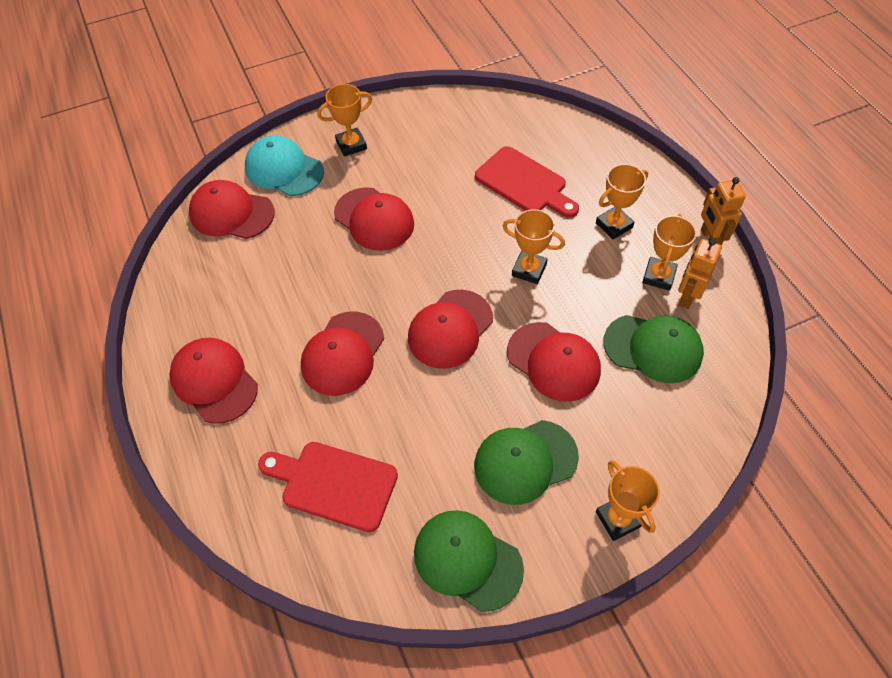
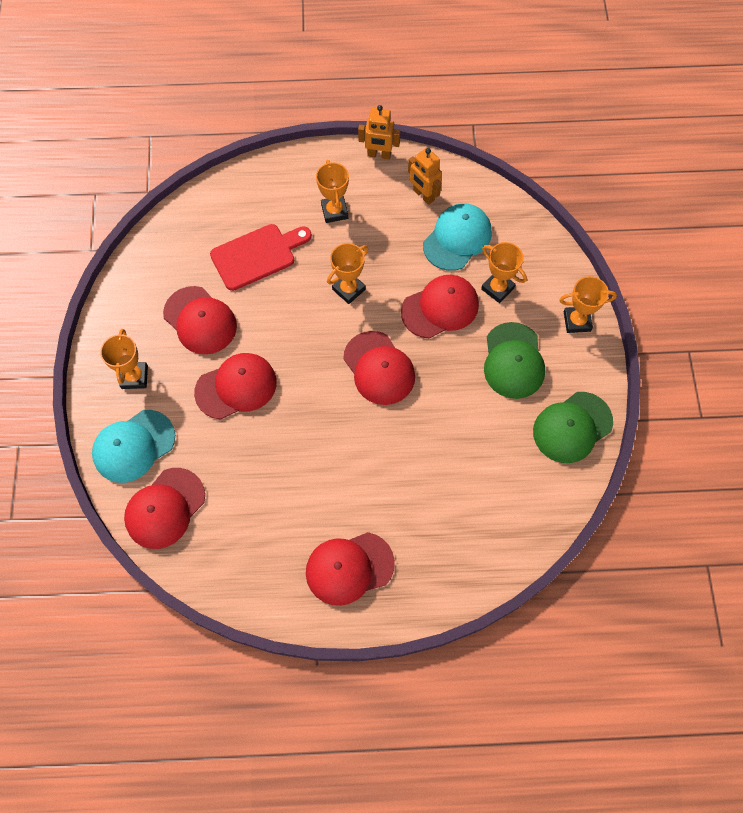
camera: 70 degrees left, 10 degrees up
red cutting board [258,442,398,532] -> none
red cap [301,312,384,396] -> red cap moved to [163,286,237,354]
green cap [603,315,704,383] -> turquoise cap [423,203,492,271]
orange trophy [642,214,696,291] -> orange trophy moved to [481,242,527,303]

